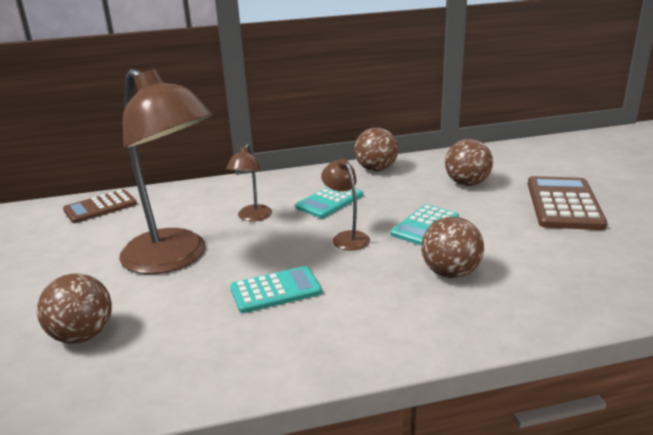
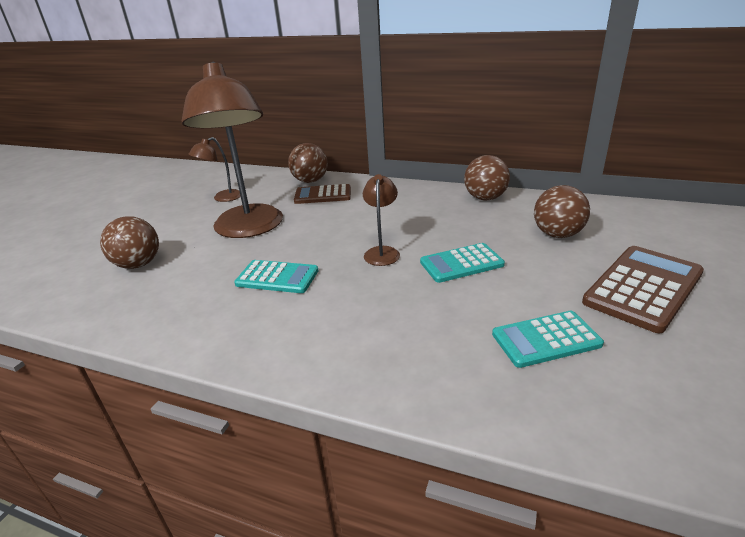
camera: 35 degrees right, 5 degrees up
brown calculator [63,189,137,223] -> brown calculator moved to [294,184,351,204]
brown lamp [226,144,272,221] -> brown lamp moved to [189,137,241,202]
turquoise calculator [295,187,363,218] -> turquoise calculator moved to [492,311,604,368]
brown ball [421,217,484,278] -> brown ball moved to [288,143,328,183]

